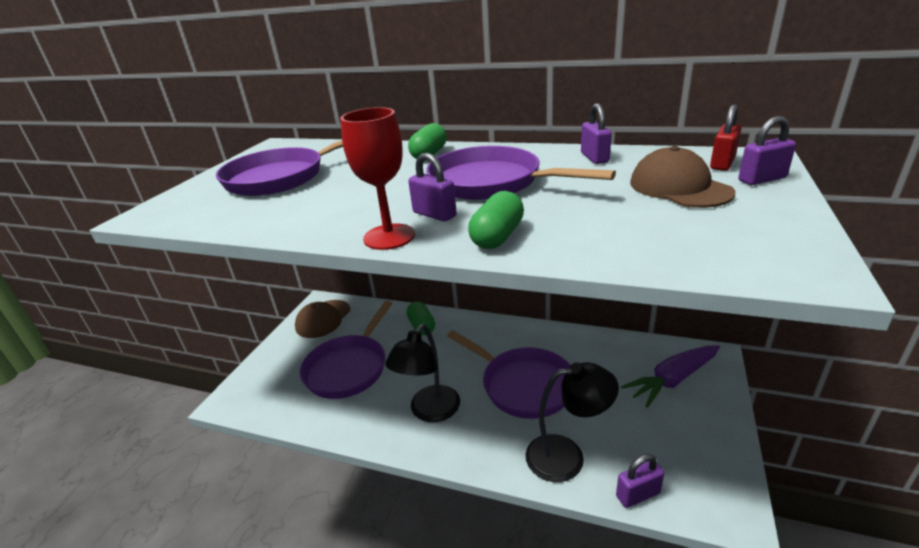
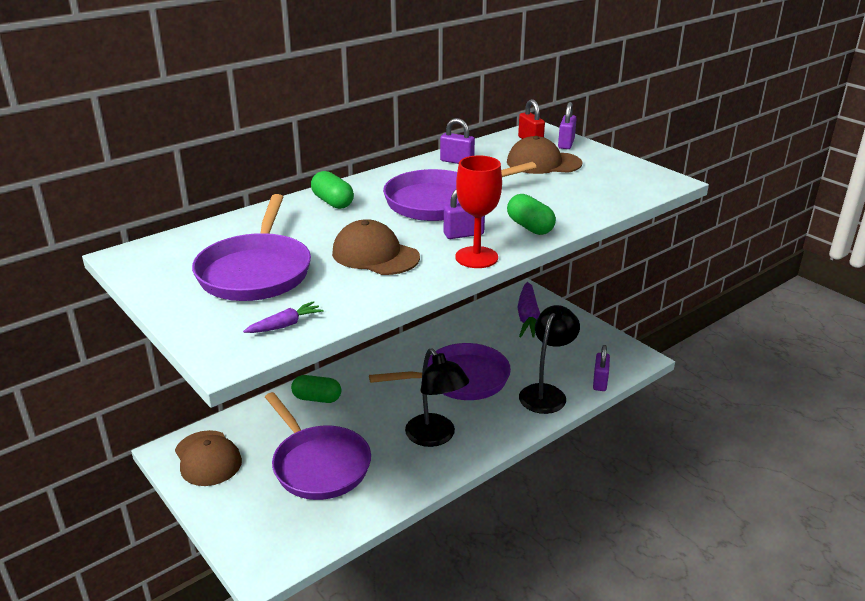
camera: 60 degrees left, 0 degrees up
none -> purple carrot [243,301,324,333]
none -> brown cap [332,219,420,275]

